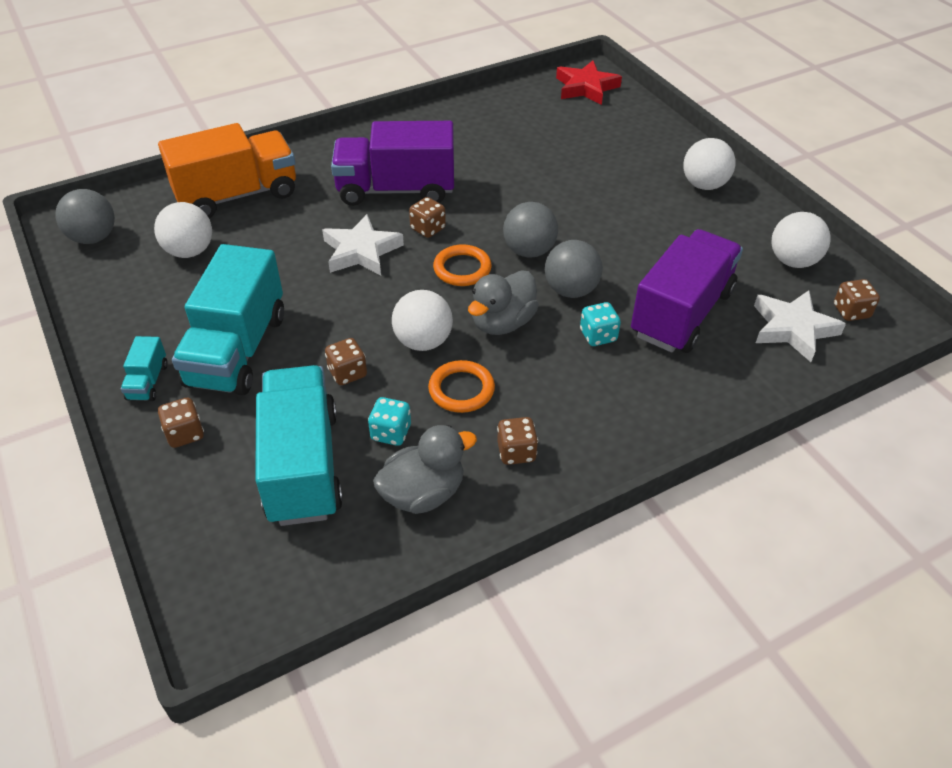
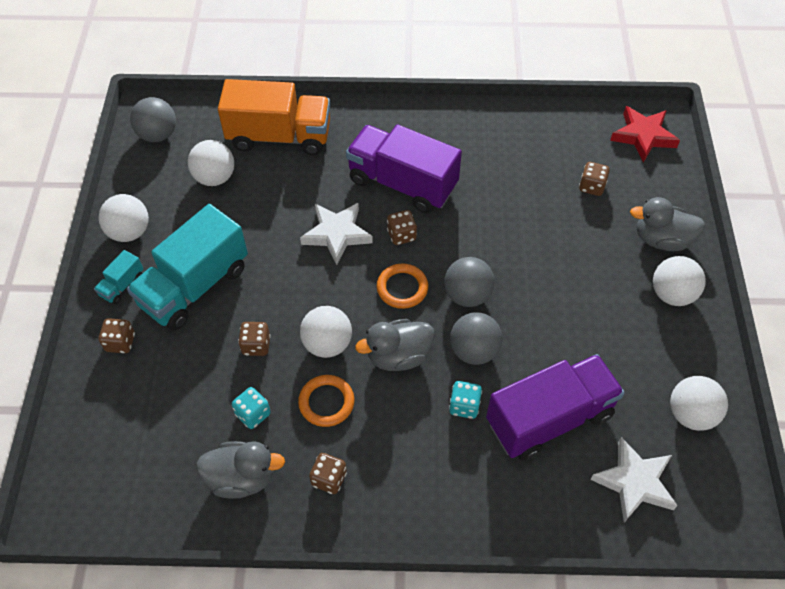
camera: 30 degrees right, 10 degrees up
turquoise truck [255,365,343,526] -> none
brown dice [834,279,880,321] -> brown dice moved to [579,162,610,196]
none -> white ball [99,194,149,242]
none -> grey duck [630,197,705,251]

